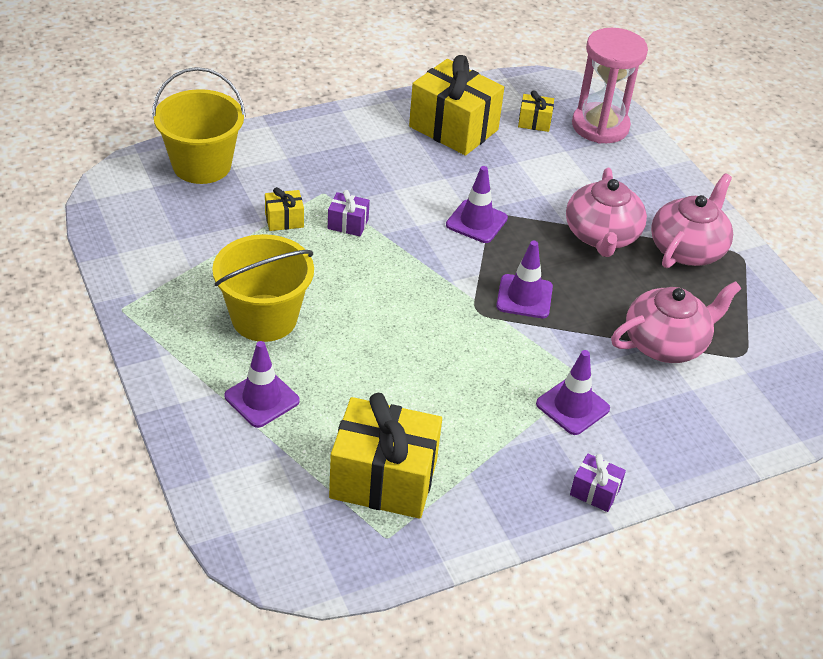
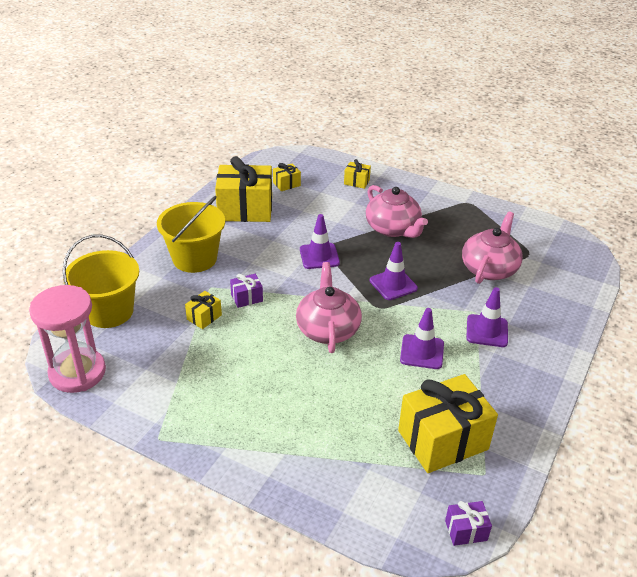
camera: 35 degrees left, 5 degrees down
yellow bucket [212,234,314,342] -> yellow bucket moved to [157,196,225,273]
purple traffic cone [224,341,300,428] -> purple traffic cone moved to [400,308,444,369]
purple gift [570,454,626,512] -> purple gift moved to [445,501,492,546]
pink hourglass [572,28,648,144] -> pink hourglass moved to [29,285,106,393]
pink teapot [651,173,733,268] -> pink teapot moved to [296,262,362,353]
none -> yellow gift [344,159,371,189]

